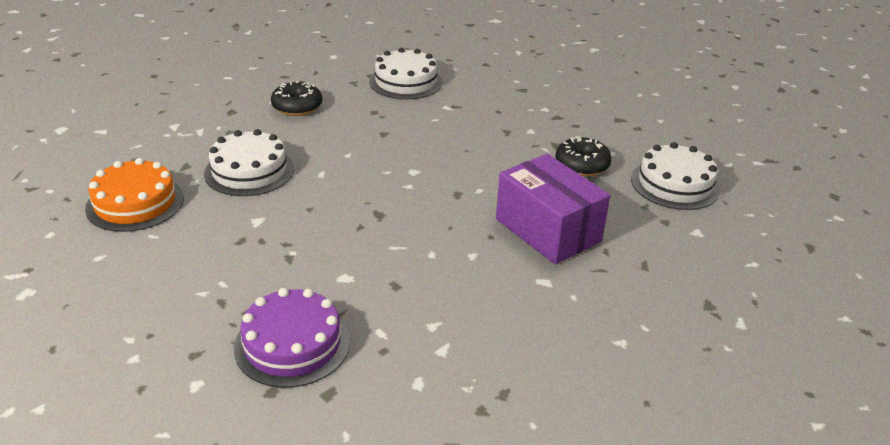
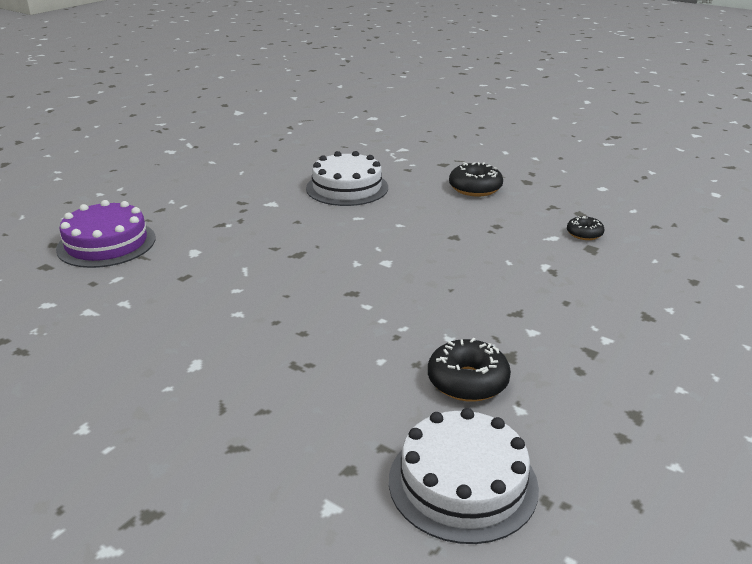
camera: 80 degrees right, 5 degrees down
orange cake [85,158,184,232] -> none
white cake [369,48,443,100] -> black donut [567,216,605,240]
purple box [496,154,611,264] -> none

